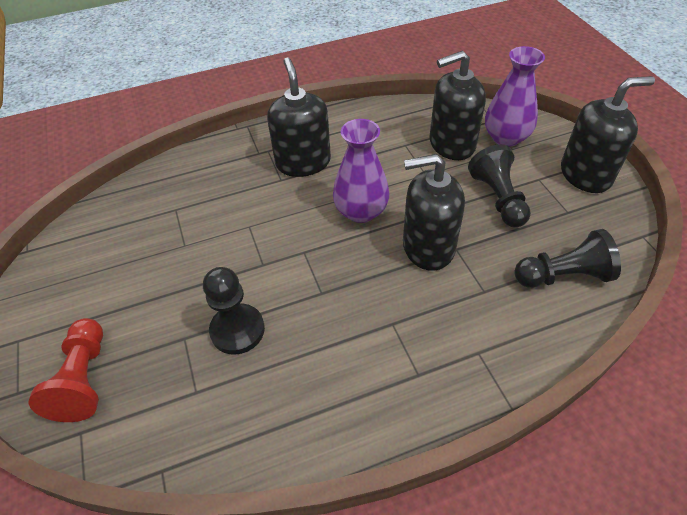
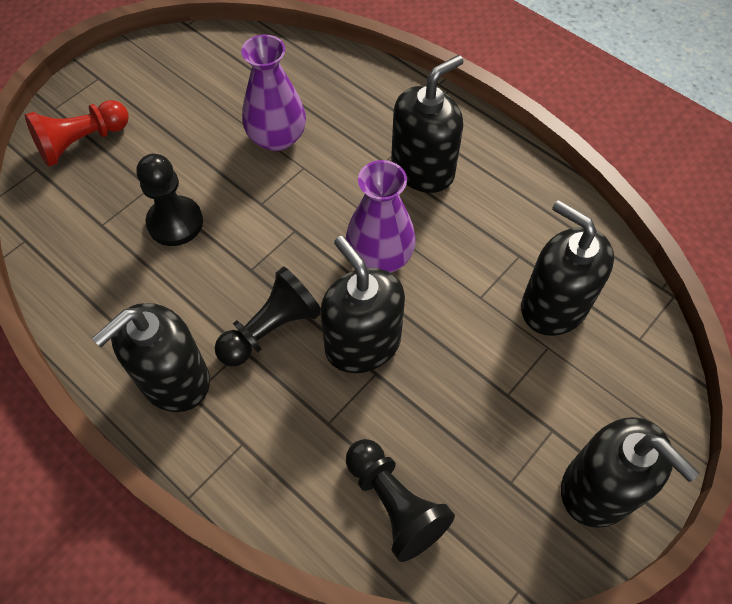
camera: 60 degrees right, 10 degrees up
black pawn [468,144,531,227] -> black pawn moved to [215,266,321,367]
purple vase [485,46,545,147] -> purple vase moved to [241,34,306,151]
none -> black soap dispenser [92,303,210,412]

